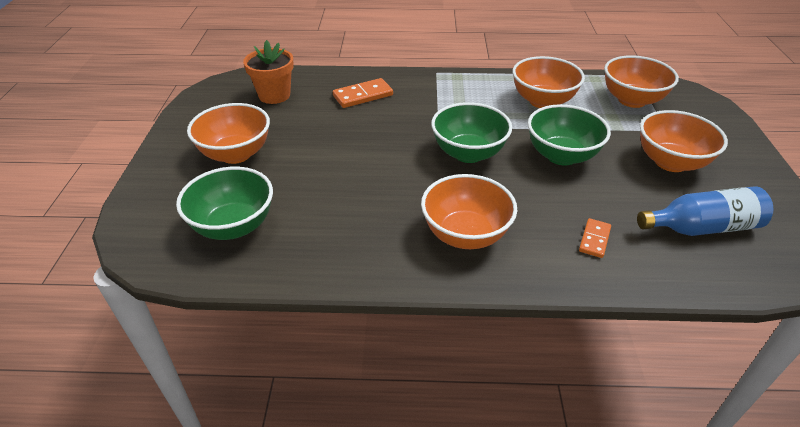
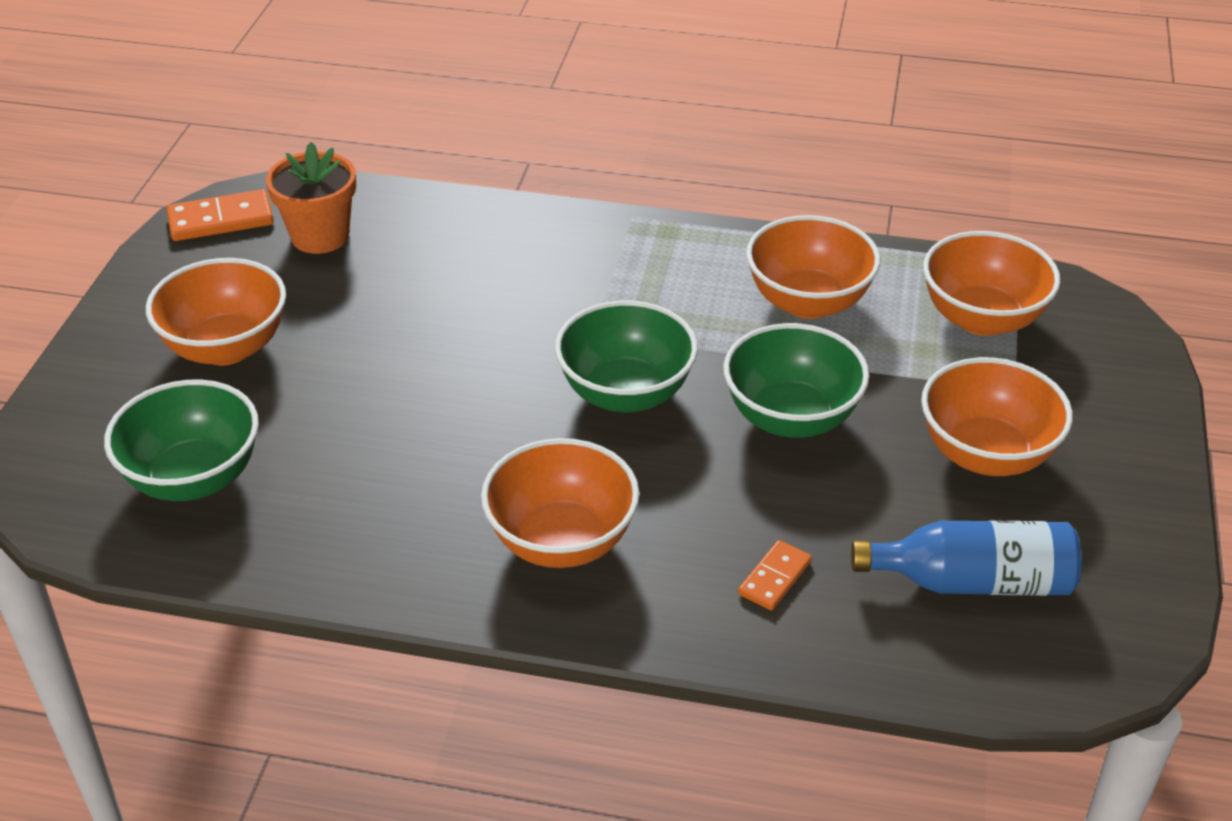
camera: 10 degrees right, 0 degrees up
orange domino [333,78,393,108] -> orange domino moved to [167,189,274,241]

